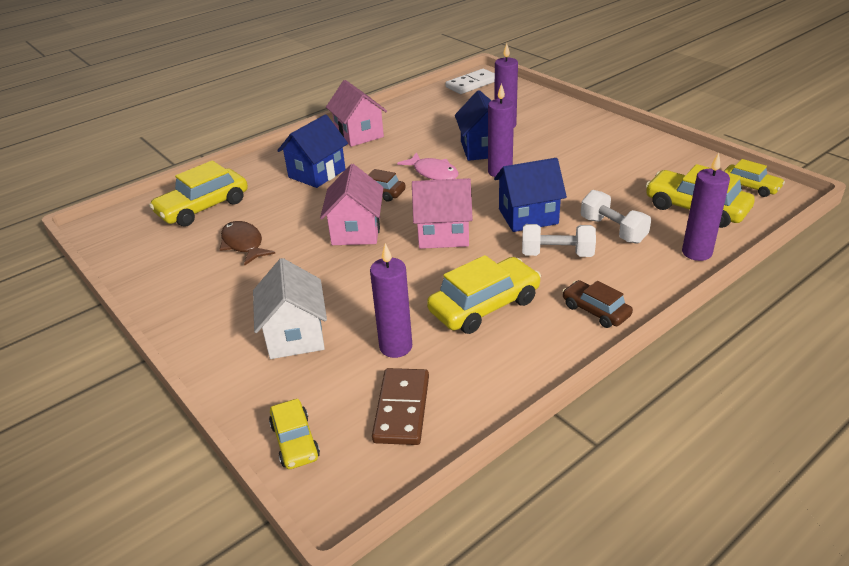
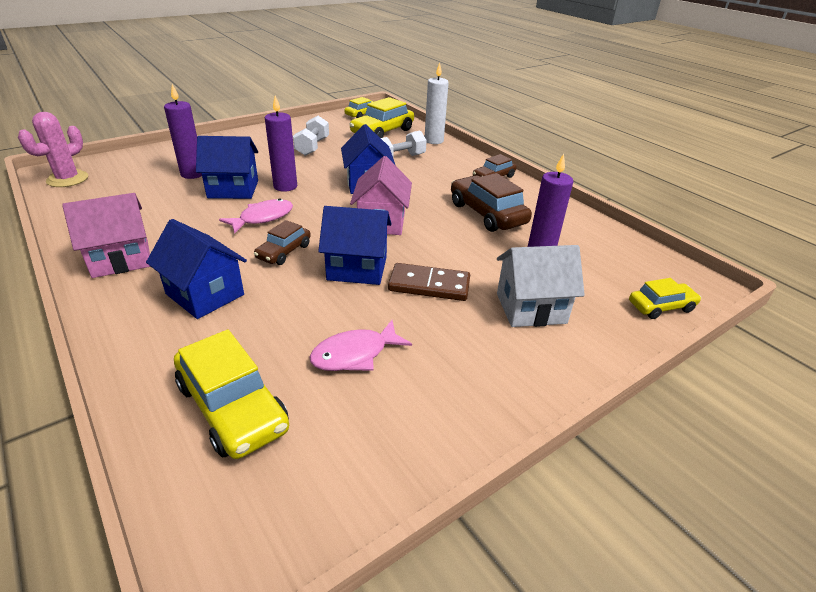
camera: 90 degrees left, 0 degrees up
brown fish [220,221,275,266] -> pink fish [309,320,412,371]
pink house [320,164,384,245] -> blue house [318,206,392,285]
brown domino [372,368,429,445] -> brown domino moved to [388,263,470,301]
yellow car [427,255,541,334] -> brown car [451,173,532,232]
white domino [445,69,495,94] -> pink cactus [18,112,88,187]
white dumbbell [522,224,596,257] -> white dumbbell moved to [293,116,329,156]
purple candle [682,153,730,261] -> white candle [425,62,449,144]

